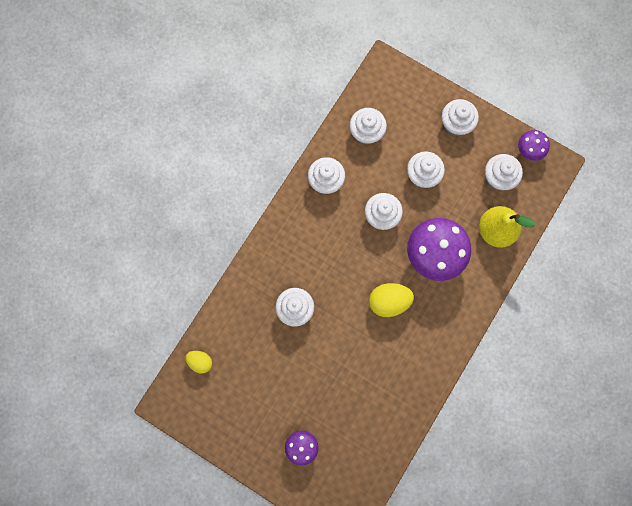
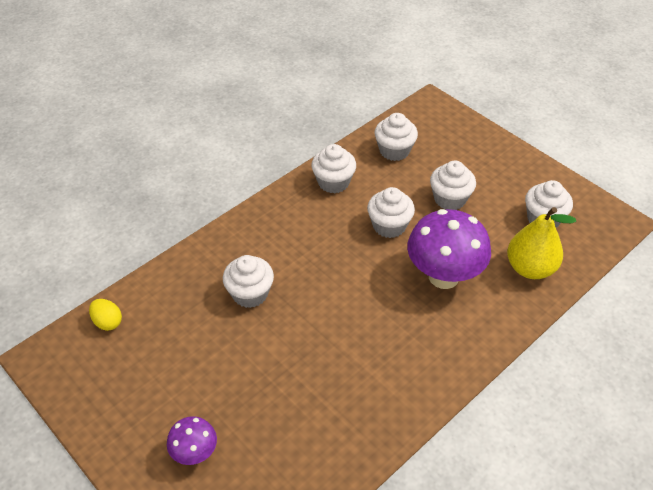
camera: 15 degrees right, 30 degrees down
yellow egg [369,283,414,317] -> none
white cupcake [442,99,479,136] -> none
purple mushroom [518,130,550,161] -> none

